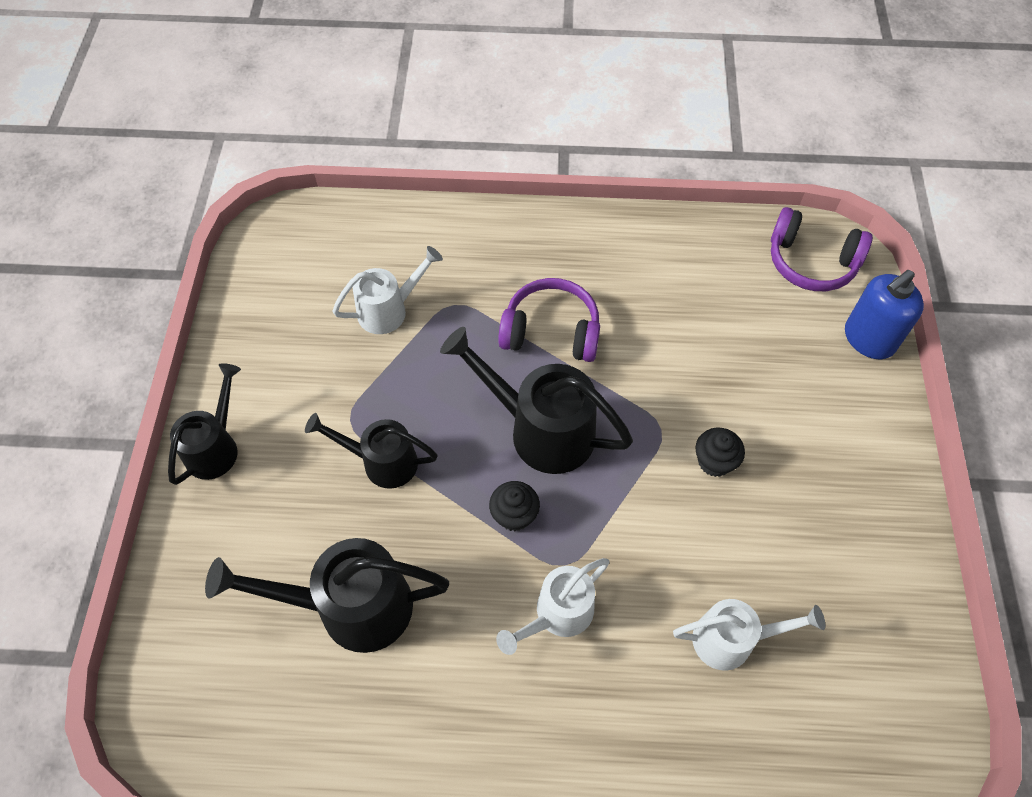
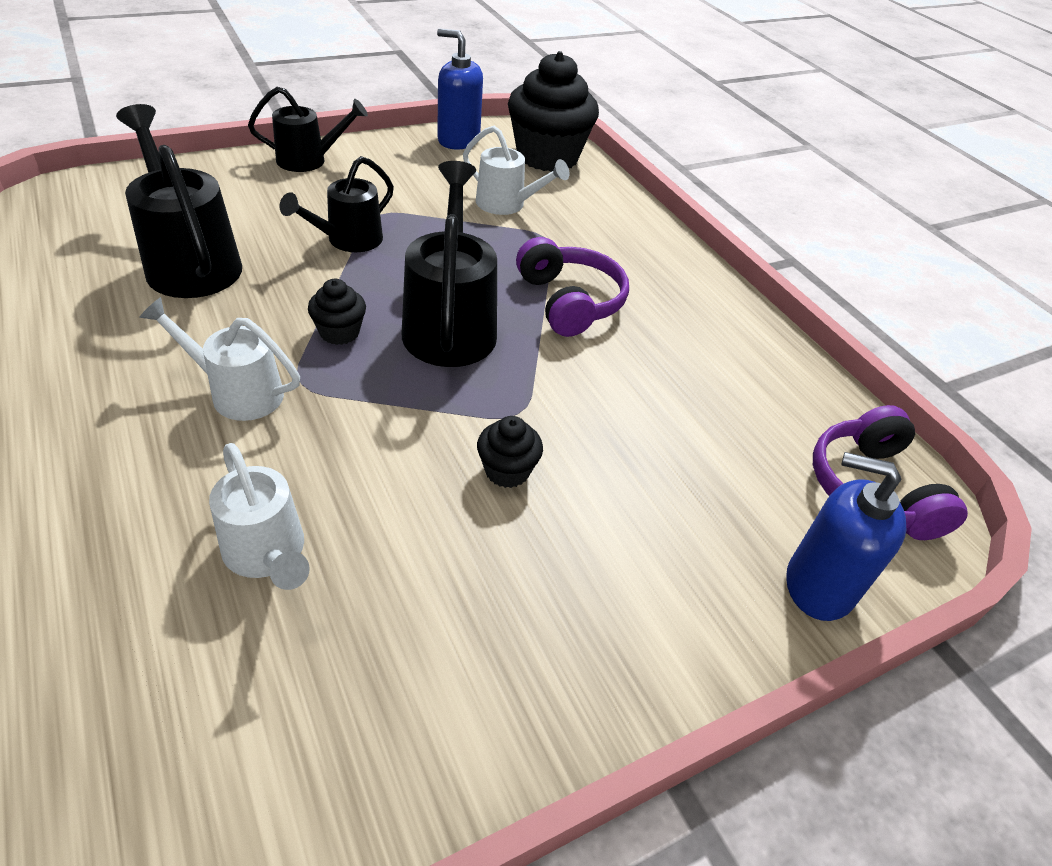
camera: 55 degrees right, 15 degrees down
black watering can [305,413,438,489] -> black watering can turned 120 degrees counterclockwise [280,156,394,252]
none -> blue soap dispenser [437,29,483,149]
none -> black cupcake [508,51,599,172]

